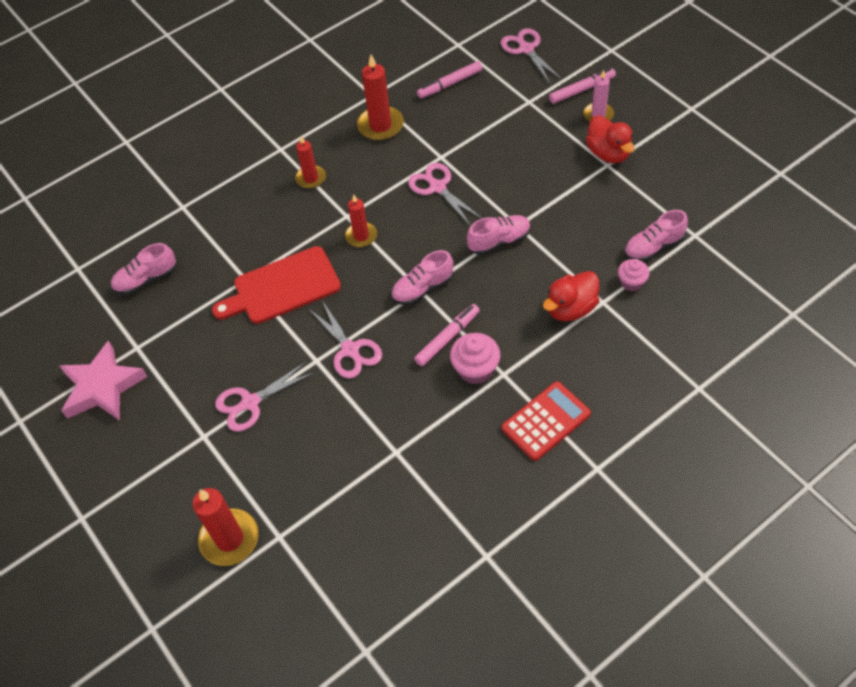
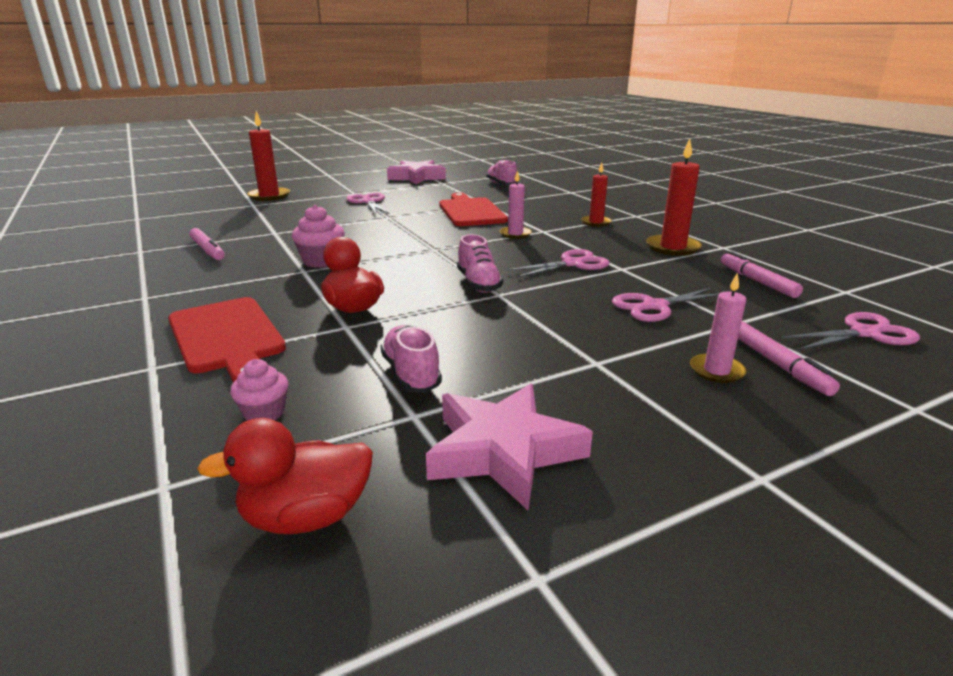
camera: 95 degrees right, 30 degrees down
pink scissors [308,300,382,379] -> pink scissors moved to [612,287,720,322]
red candle [345,195,377,247] -> pink candle [500,170,532,239]
pink shoe [391,250,453,305] -> none
pink marker [414,304,480,366] -> pink marker moved to [189,228,225,260]
red calculator [502,381,591,461] -> none
red duck [586,116,635,163] -> red duck moved to [197,418,373,534]
pink cupcake [618,259,650,291] -> pink cupcake moved to [230,359,289,421]
none -> red cutting board [168,297,286,382]
none -> pink star [426,384,593,510]

